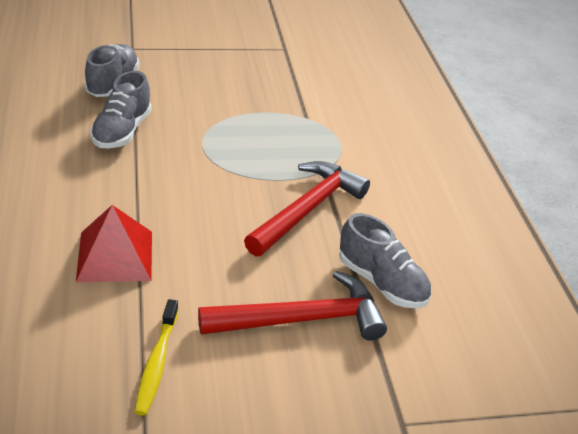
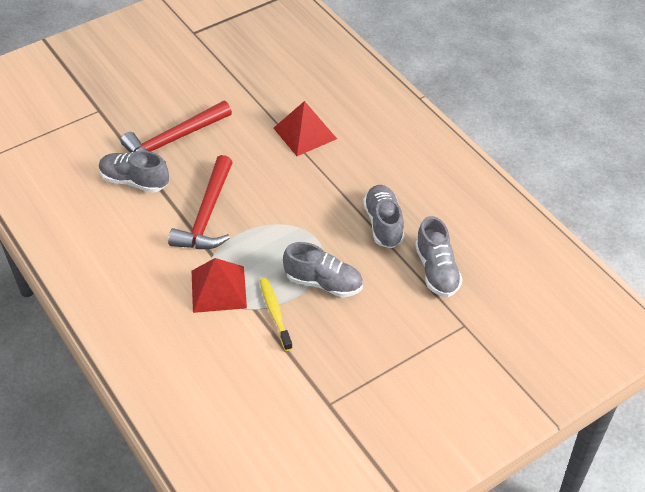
camera: 160 degrees right, 10 degrees up
yellow toothbrush [134,299,178,416] -> yellow toothbrush moved to [260,278,293,351]
none -> red pyramid [192,258,247,313]
none -> grey shoe [283,242,363,297]

